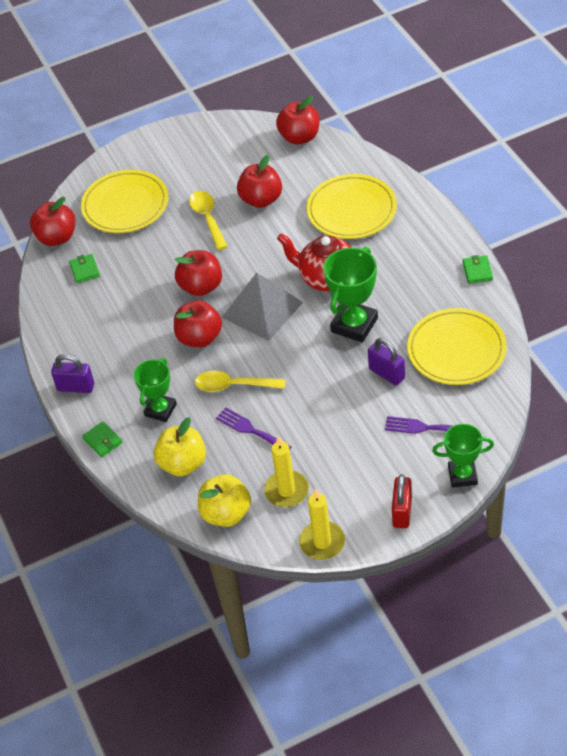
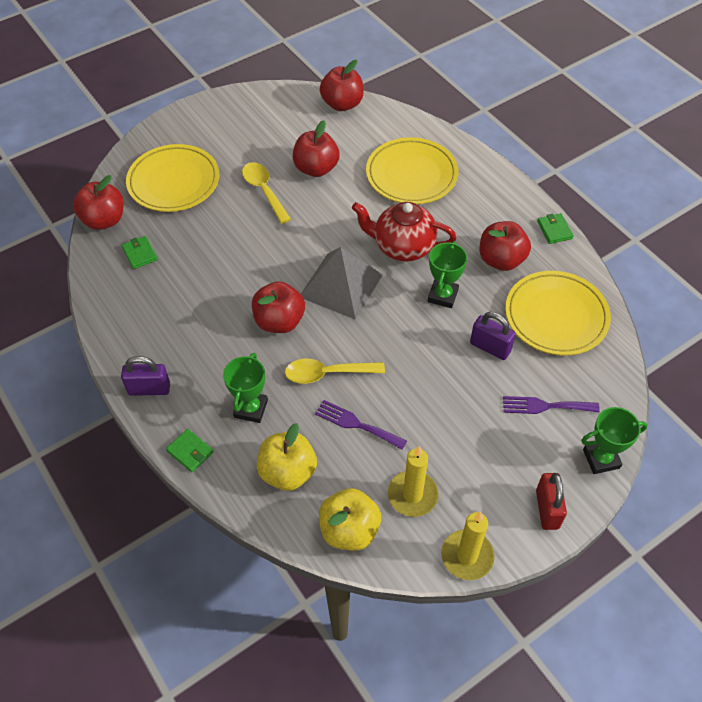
camera: 15 degrees left, 5 degrees up
red apple [175,250,222,296] -> red apple moved to [480,221,531,271]
green trophy [323,247,378,343] -> green trophy [428,241,467,308], size x0.67

